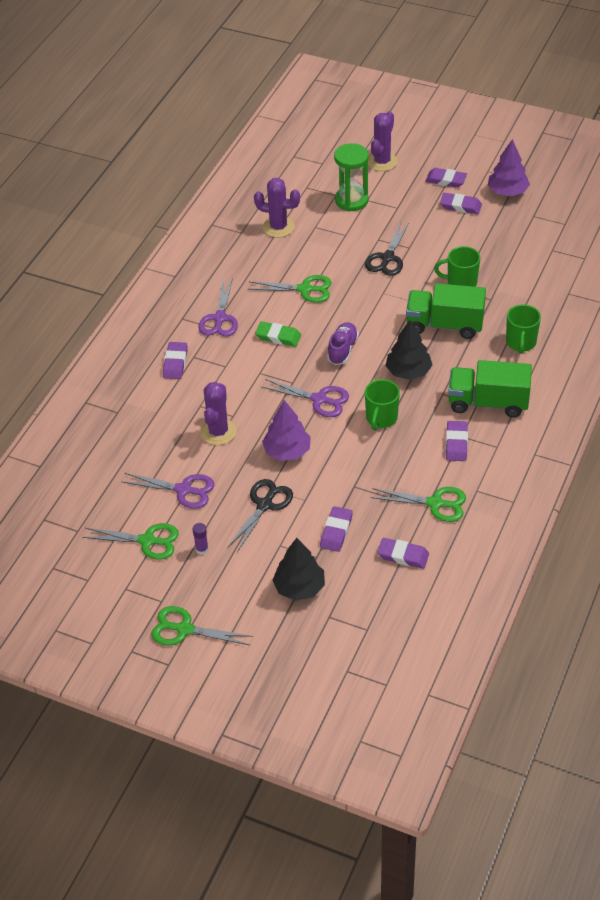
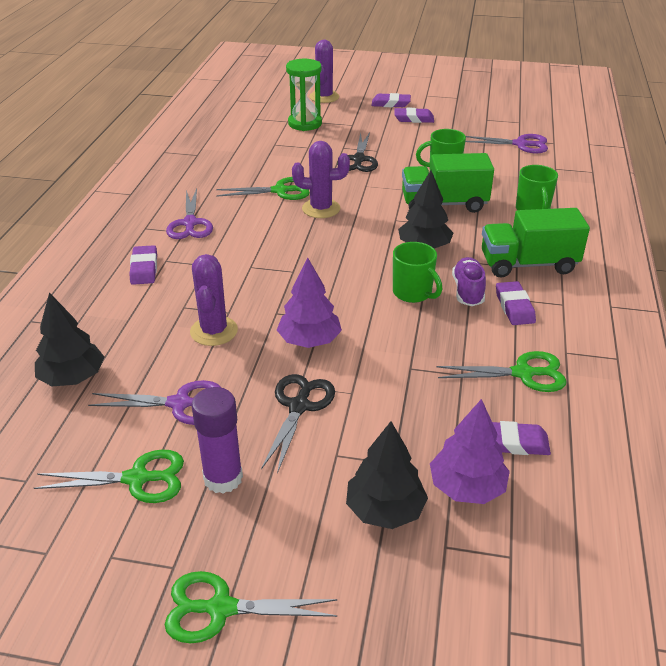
camera: 15 degrees left, 10 degrees down
purple glue stick [193,523,208,555] -> purple glue stick [191,387,243,494], size x2.00
purple cactus [254,178,300,238] -> purple cactus moved to [292,141,350,218]
green eraser [255,321,301,347] -> none
purple scissors [262,379,349,417] -> purple scissors moved to [465,134,548,153]
purple eraser [320,506,353,552] -> none
purple shoe [327,322,359,365] -> purple shoe moved to [452,257,486,306]
green mug [365,379,400,430] -> green mug turned 45 degrees counterclockwise [393,242,442,303]
purple tree [488,139,530,196] -> purple tree moved to [430,399,510,504]
none -> black tree [35,293,104,386]

